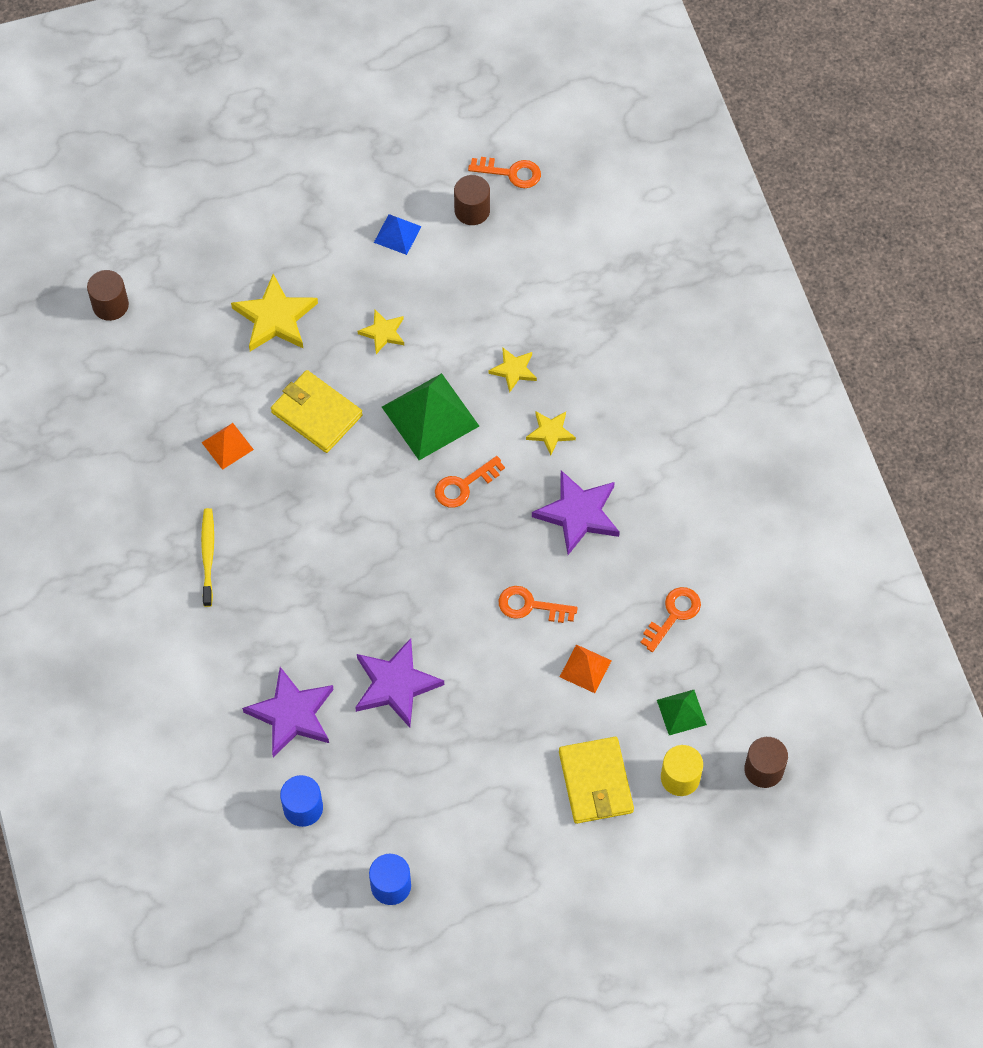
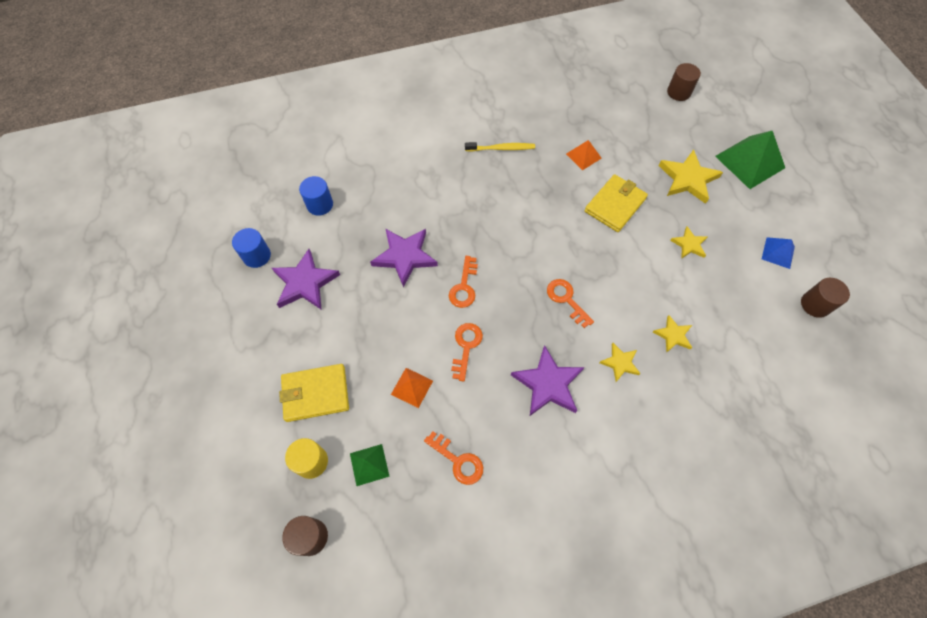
camera: 90 degrees right, 0 degrees up
purple star [242,667,334,757] -> purple star moved to [272,249,340,310]
green pyramid [382,373,479,460] -> green pyramid moved to [715,131,785,189]
orange key [468,157,541,188] -> orange key moved to [449,256,478,308]

